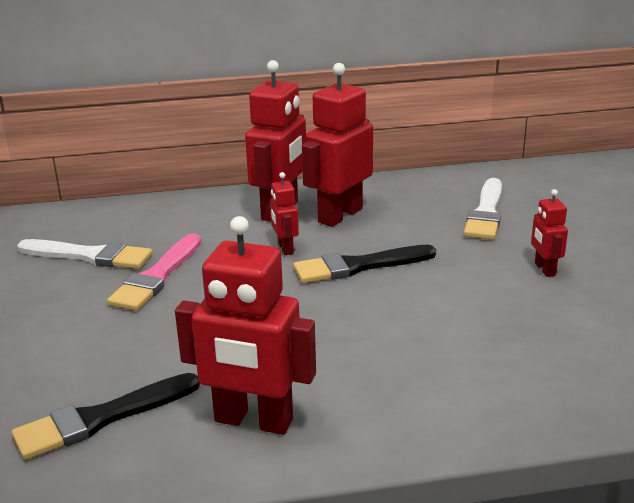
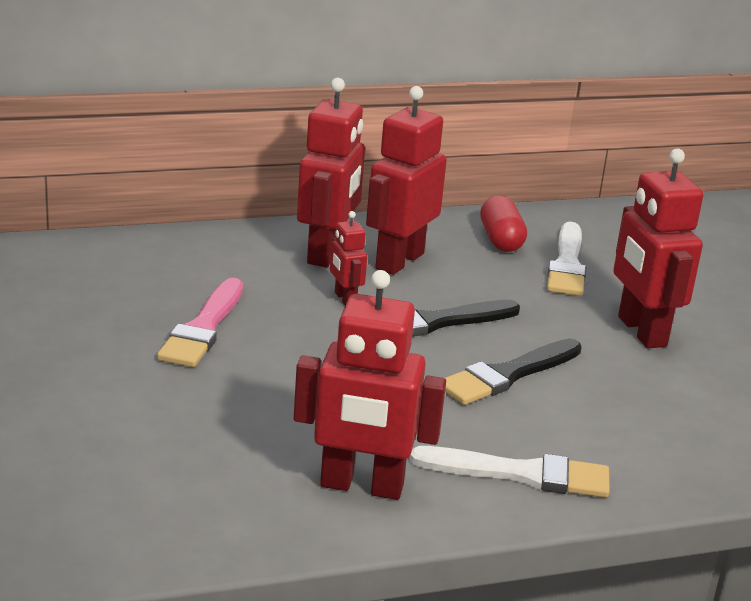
camera: 10 degrees left, 0 degrees up
black brush [12,373,200,460] -> black brush moved to [445,339,582,405]
white brush [17,239,153,269] -> white brush moved to [410,446,610,498]
red robot [531,189,568,277] -> red robot [613,148,704,349], size x2.01
none -> red capsule [480,195,527,252]

